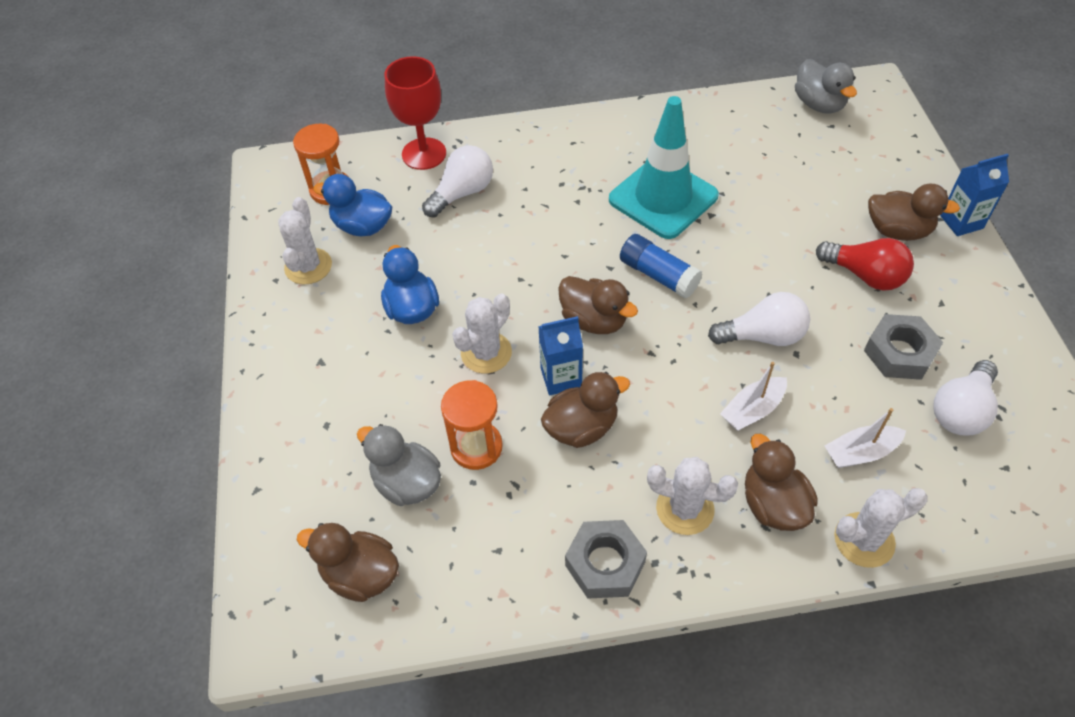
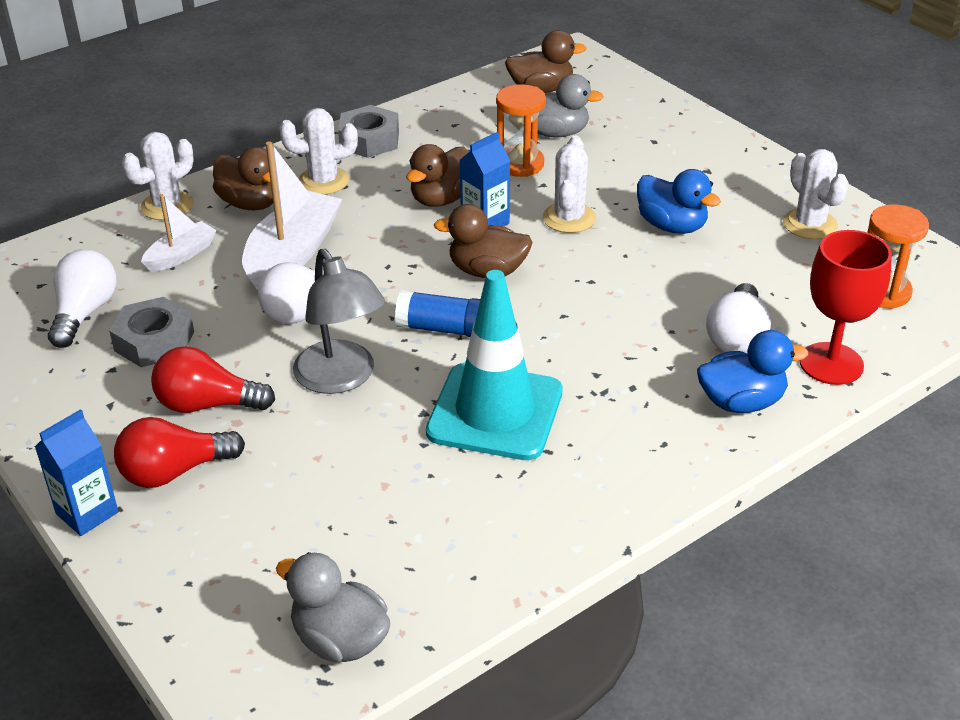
camera: 150 degrees right, 15 degrees down
blue duck [313,174,392,236] -> blue duck moved to [697,330,808,413]
white boat [720,362,787,431] -> white boat [242,141,342,290], size x1.79
brown duck [868,184,960,241] -> red light bulb [114,417,245,488]
none -> grey lamp [293,249,385,394]

